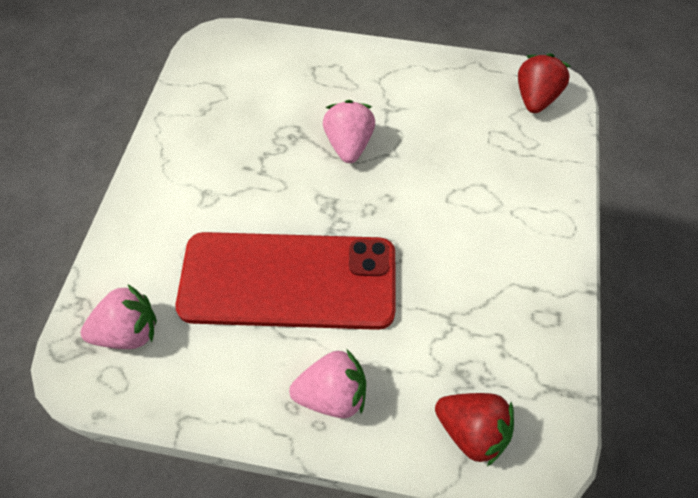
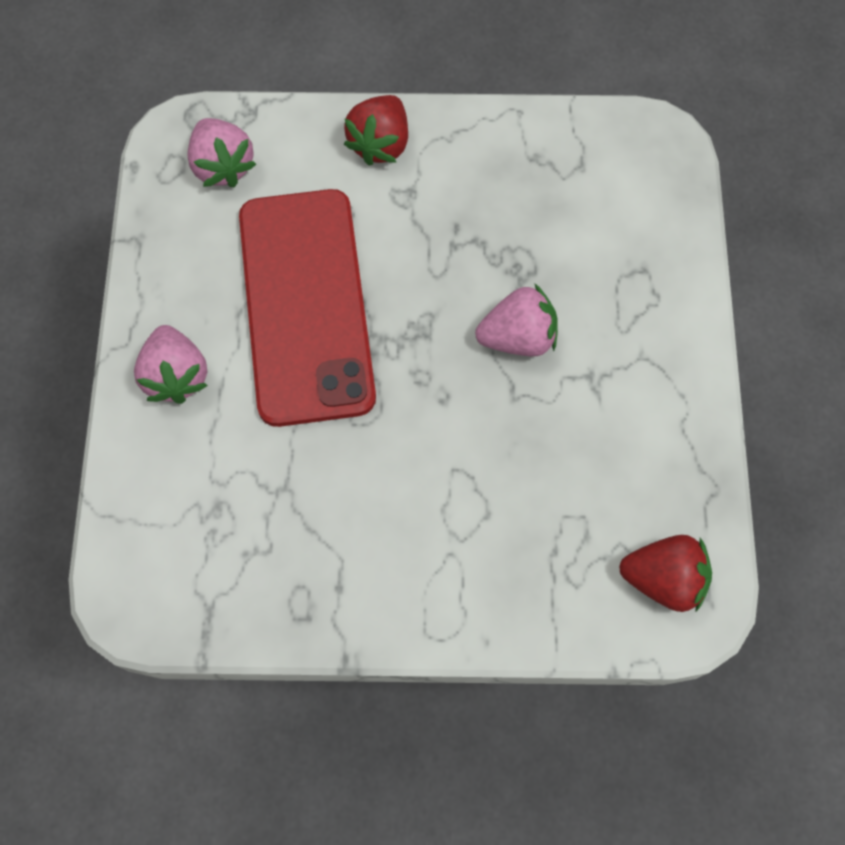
camera: 80 degrees right, 10 degrees up
red strawberry [435,393,514,466] -> red strawberry moved to [344,95,408,166]

